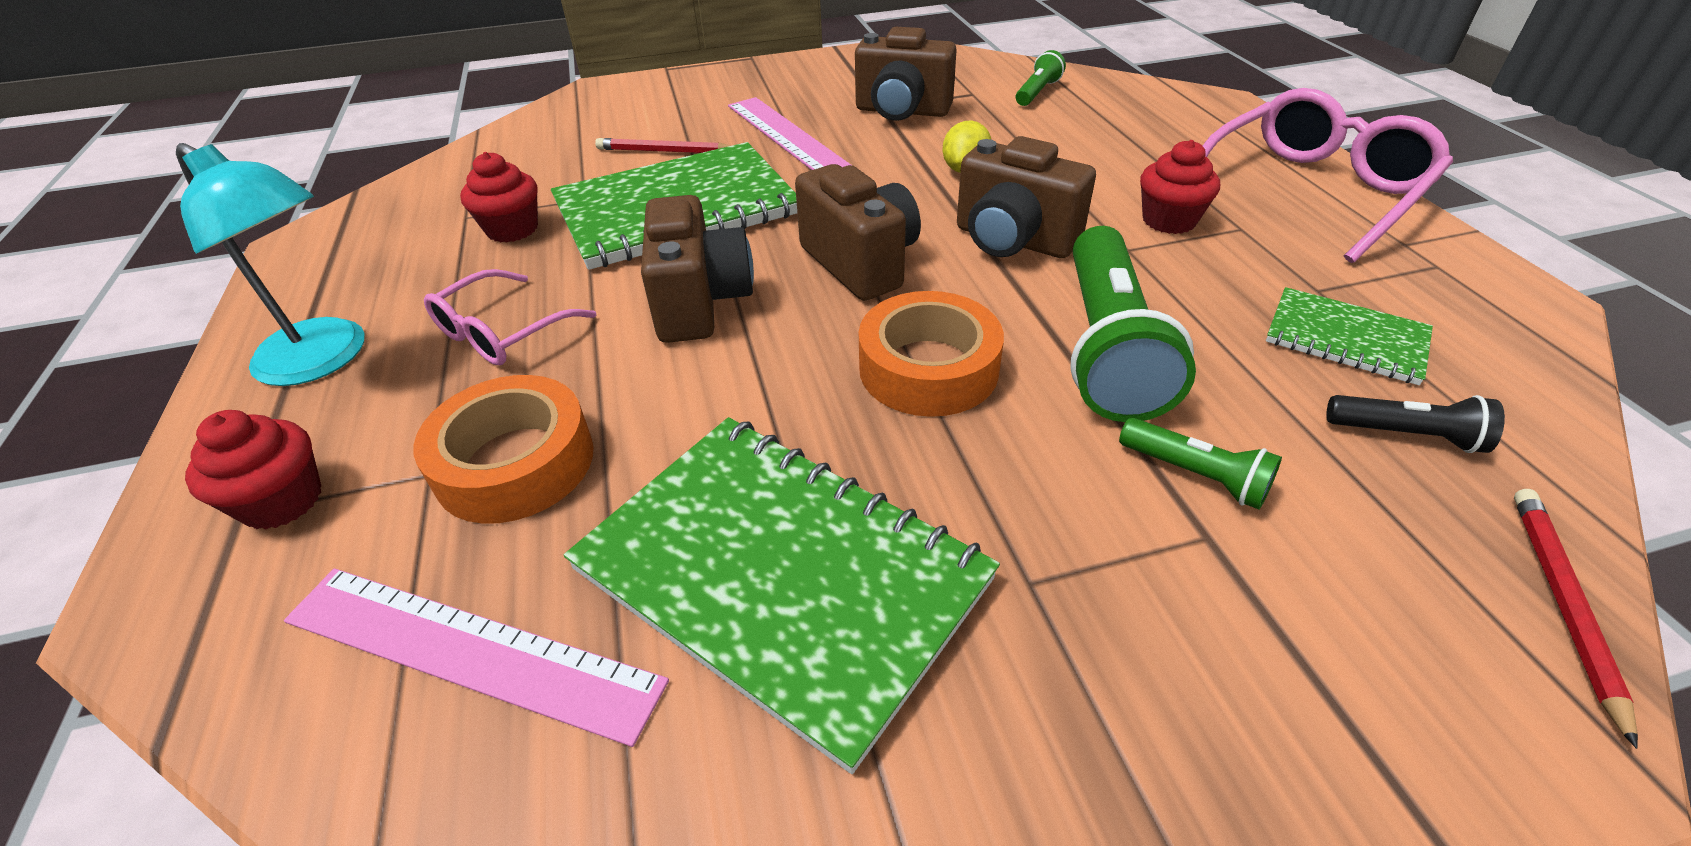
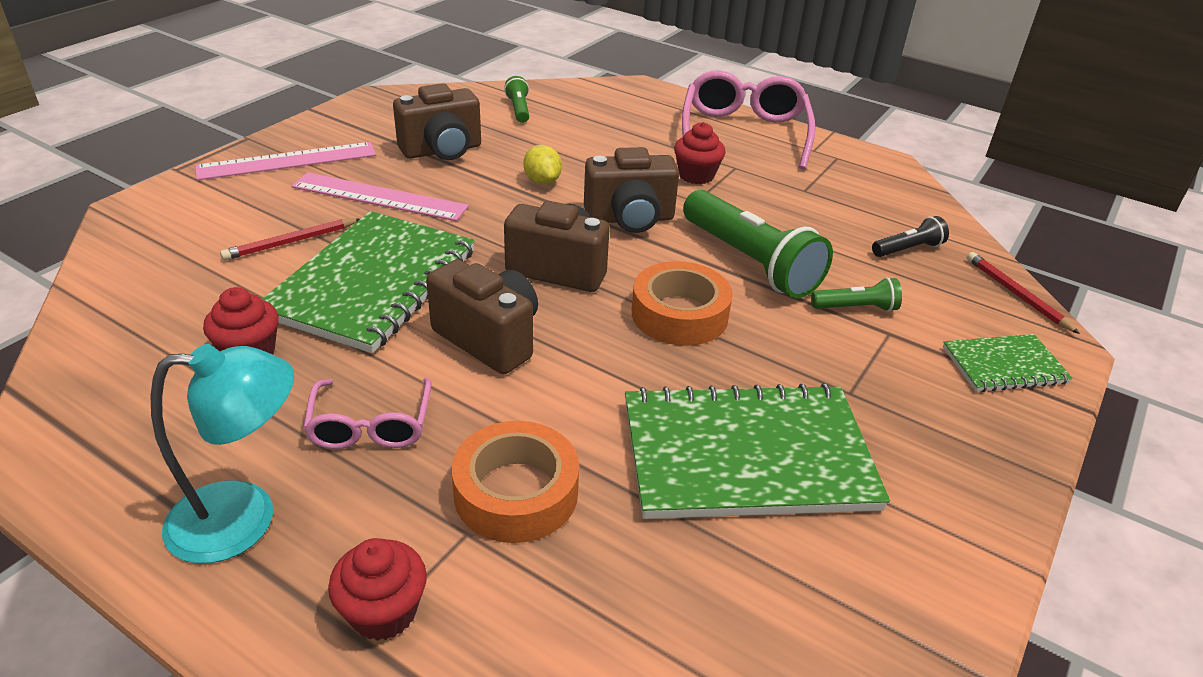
camera: 45 degrees left, 5 degrees down
pink ruler [284,568,669,747] -> pink ruler moved to [195,142,376,180]
green notebook [1266,287,1433,385] -> green notebook moved to [943,334,1073,392]

